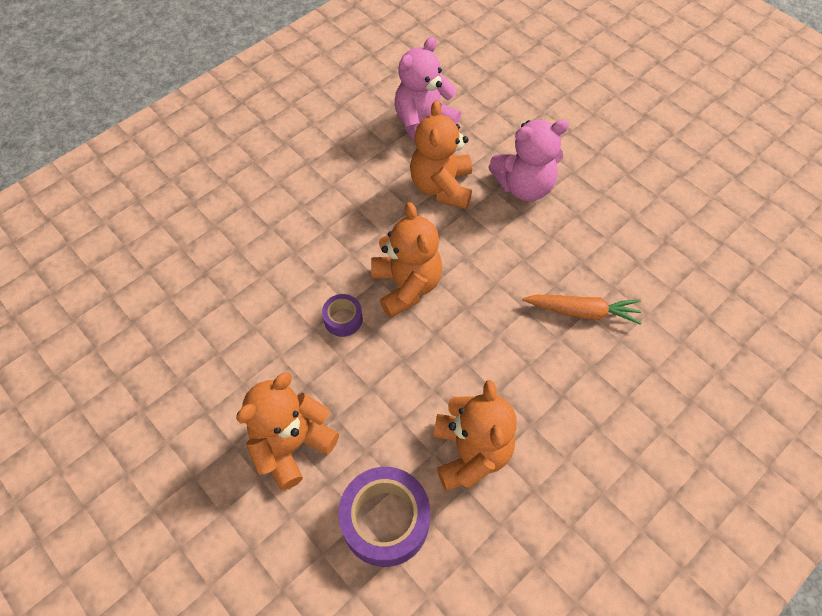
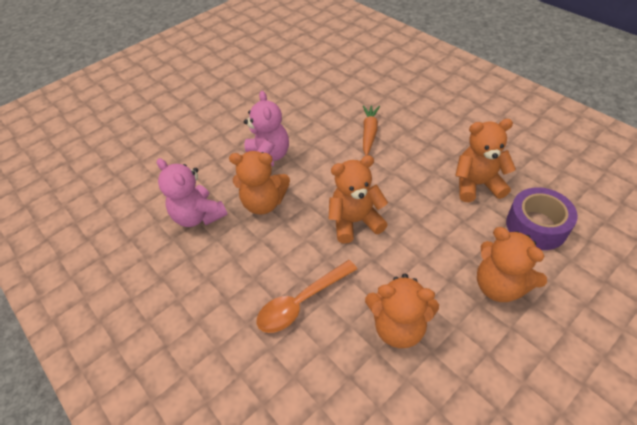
camera: 85 degrees left, 10 degrees down
purple tape [322,294,363,337] -> none
none -> orange spoon [256,260,357,333]
none -> orange teddy bear [365,274,439,348]

